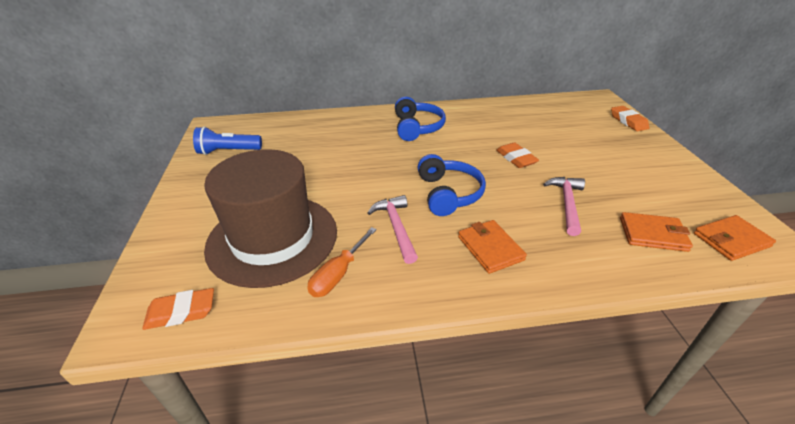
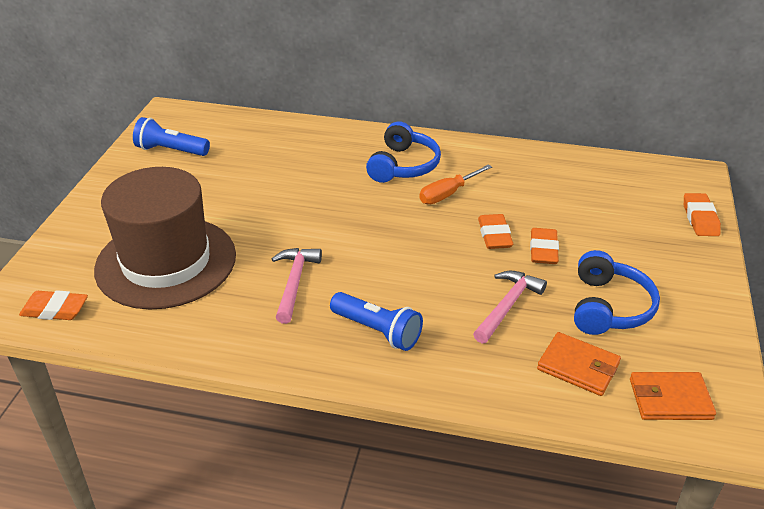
camera: 20 degrees right, 0 degrees up
orange screwdriver [307,227,377,297] -> orange screwdriver moved to [419,164,492,204]
blue headphones [418,154,486,216] -> blue headphones moved to [574,250,660,335]
orange wallet [458,220,527,274] -> blue flashlight [330,292,423,351]
none -> orange eraser [530,228,559,264]

